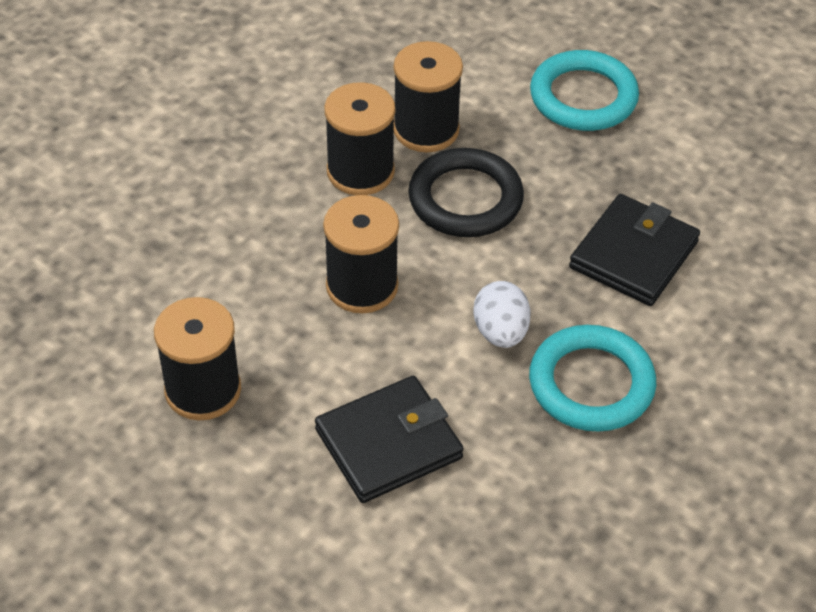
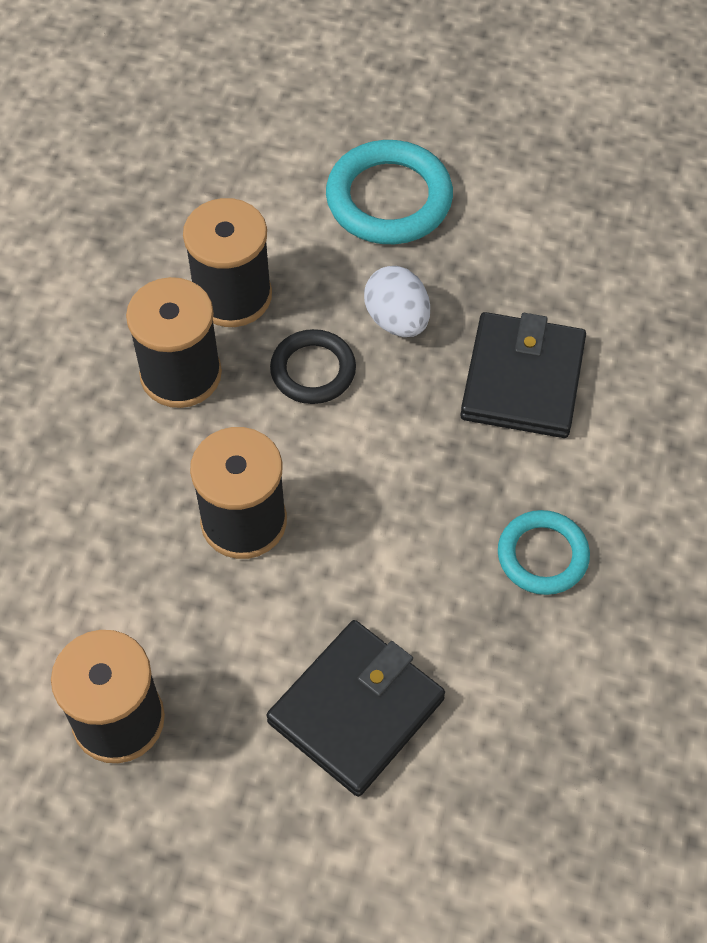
camera: 20 degrees left, 10 degrees up
black ring [408,148,524,237] -> black ring [270,329,356,404], size x0.63
white egg [473,281,531,348] -> white egg moved to [364,266,430,337]
turquoise ring [529,325,656,432] -> turquoise ring [498,510,590,595], size x0.63

